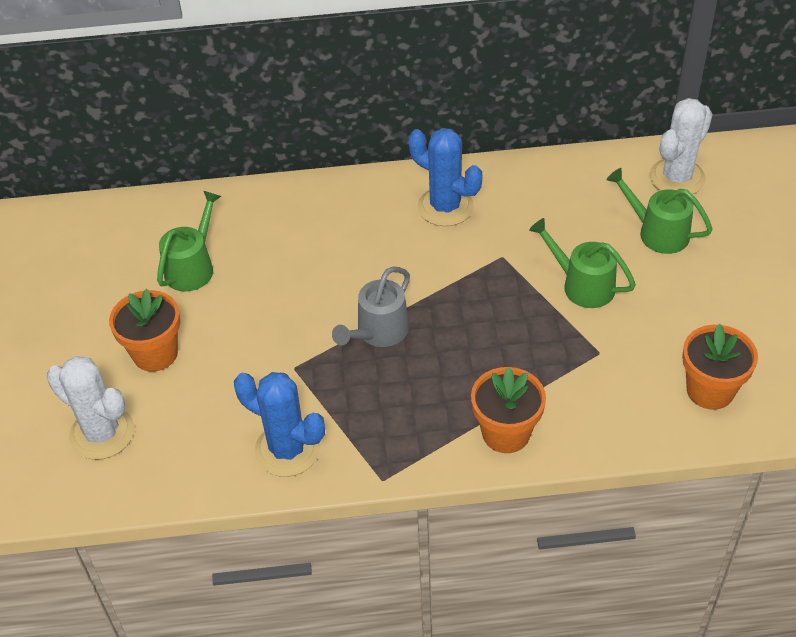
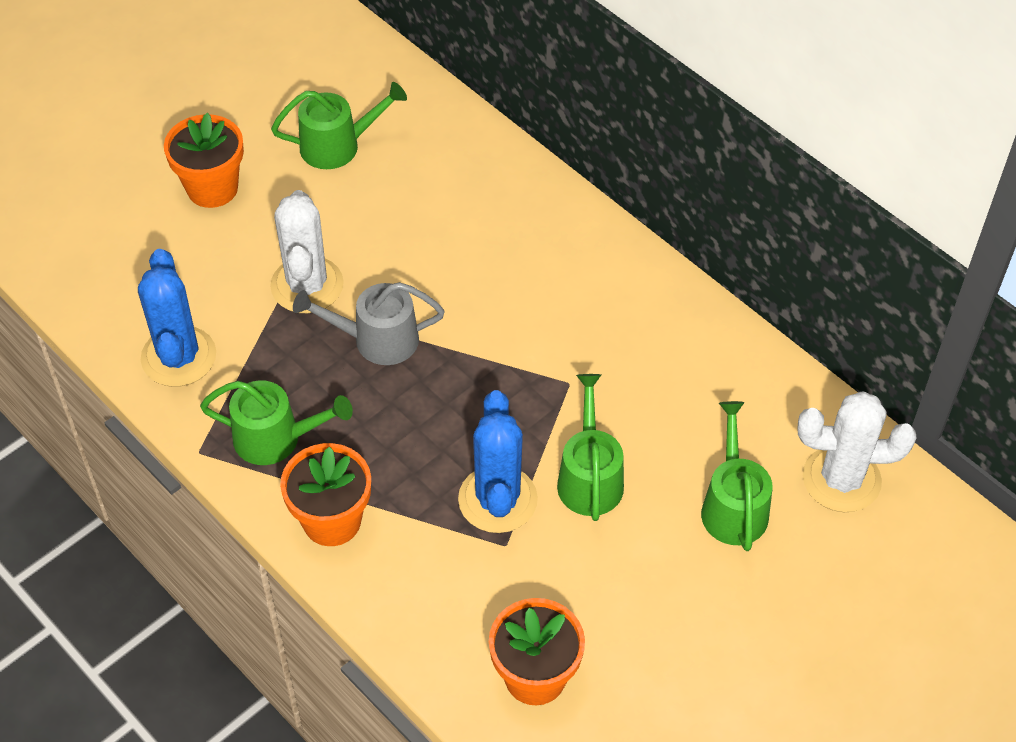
camera: 50 degrees right, 5 degrees up
white cactus [46,356,134,460] -> white cactus moved to [270,190,344,313]
blue cactus [409,128,482,226] -> blue cactus moved to [458,390,538,533]
none -> green watering can [200,380,353,465]

